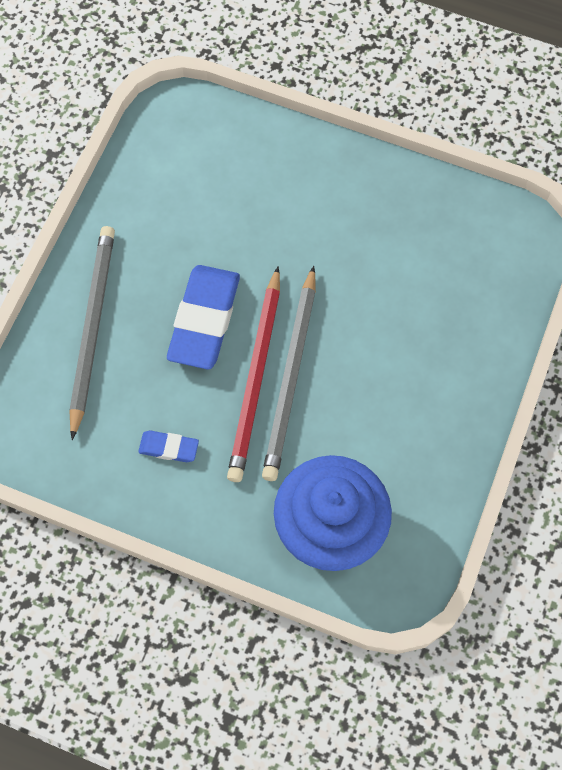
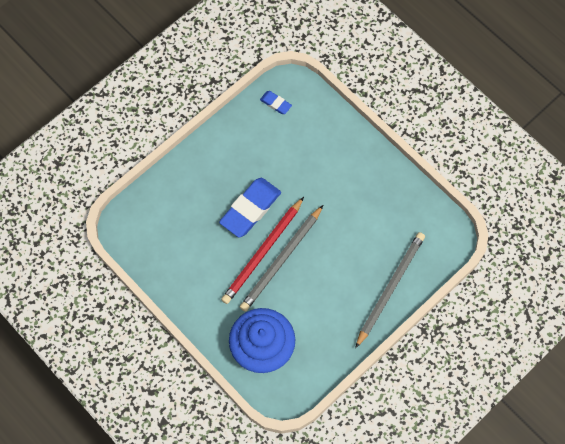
camera: 25 degrees right, 0 degrees up
grey pencil [70,226,115,440] -> grey pencil moved to [355,232,425,348]
blue eraser [138,430,199,462] -> blue eraser moved to [260,91,292,114]

